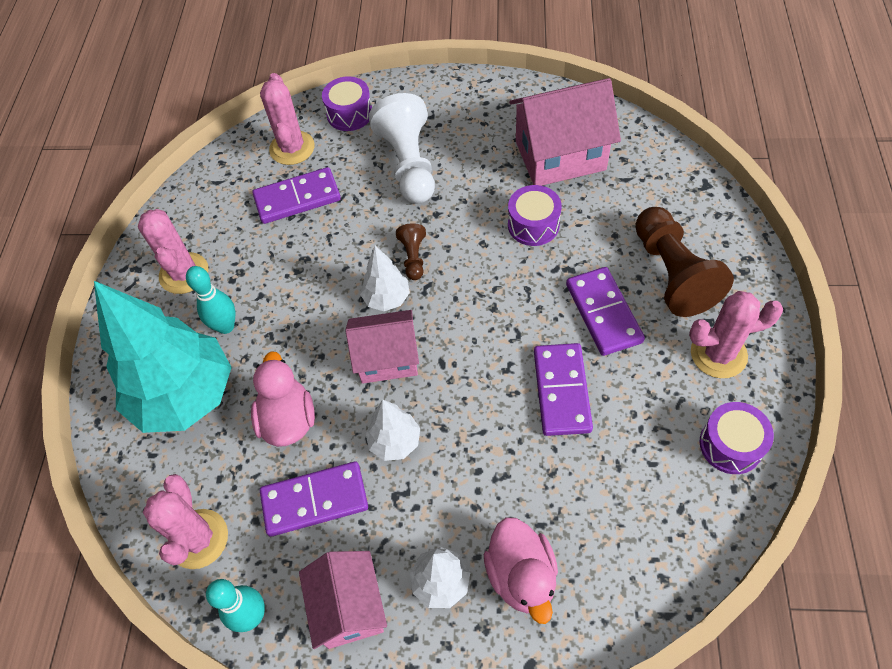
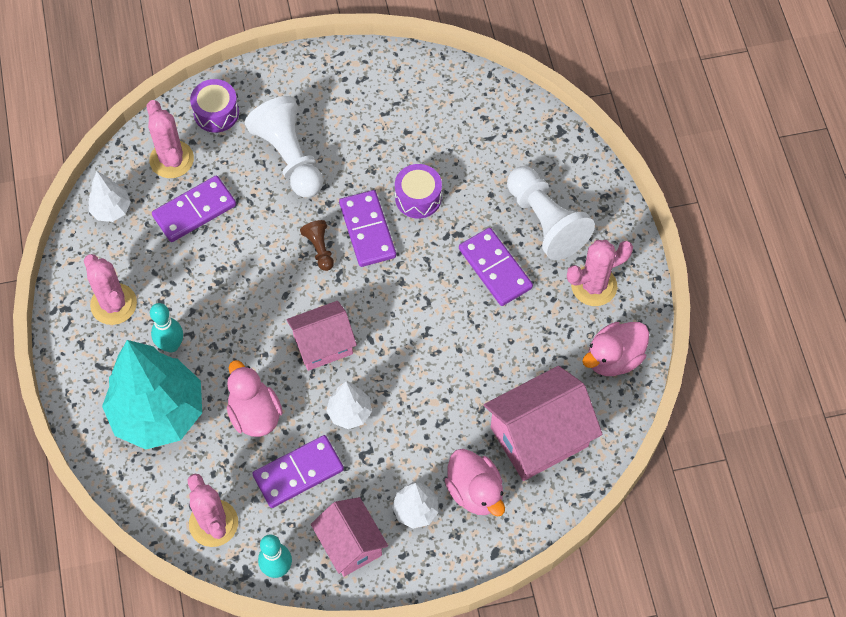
camera: 20 degrees left, 5 degrees up
white tree [360,246,410,311] -> white tree moved to [88,171,131,222]
pink house [509,78,621,186] -> pink house moved to [484,366,602,481]
purple domino [534,343,593,436] -> purple domino moved to [339,190,396,267]
brown pawn [635,207,734,317] -> white pawn [507,166,595,260]
purple drum [700,402,774,474] -> pink duck [582,322,649,376]

